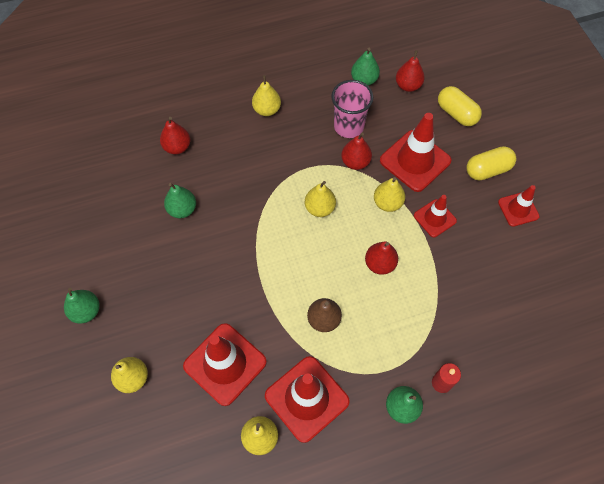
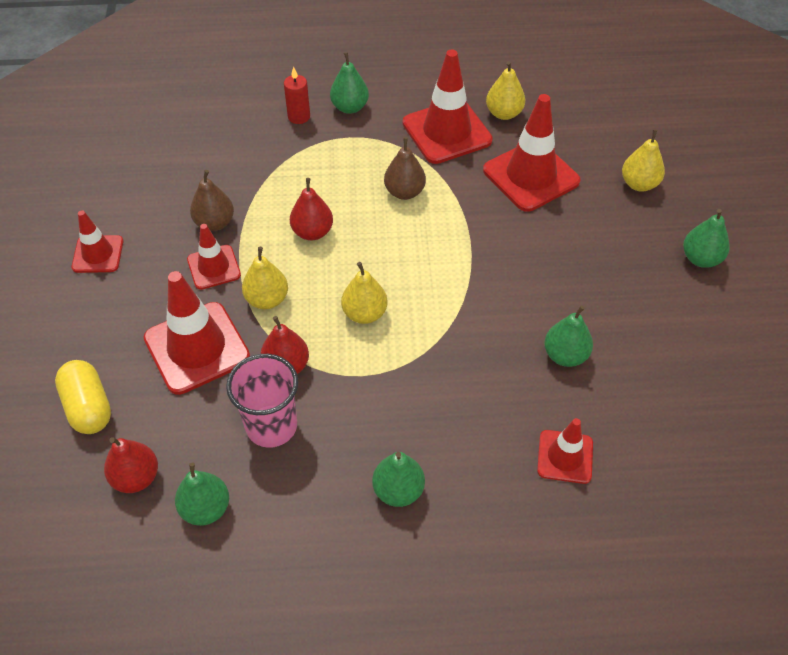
camera: 165 degrees left, 10 degrees down
red pear [160,117,190,154] -> red traffic cone [537,418,593,484]
yellow pear [252,75,281,116] -> green pear [372,452,425,507]
yellow capsule [467,146,516,181] -> none
none -> brown pear [190,170,234,231]

